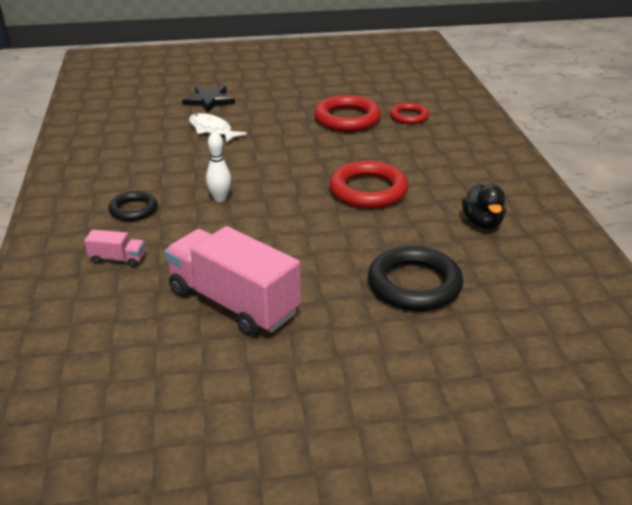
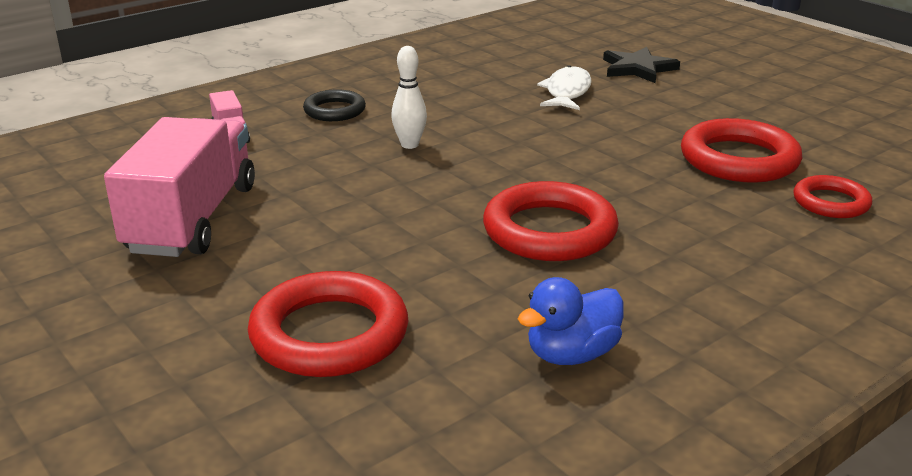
camera: 60 degrees right, 5 degrees down
black ring [368,246,464,311] -> red ring [248,271,408,377]
black duck [462,183,506,229] -> blue duck [518,277,624,365]

